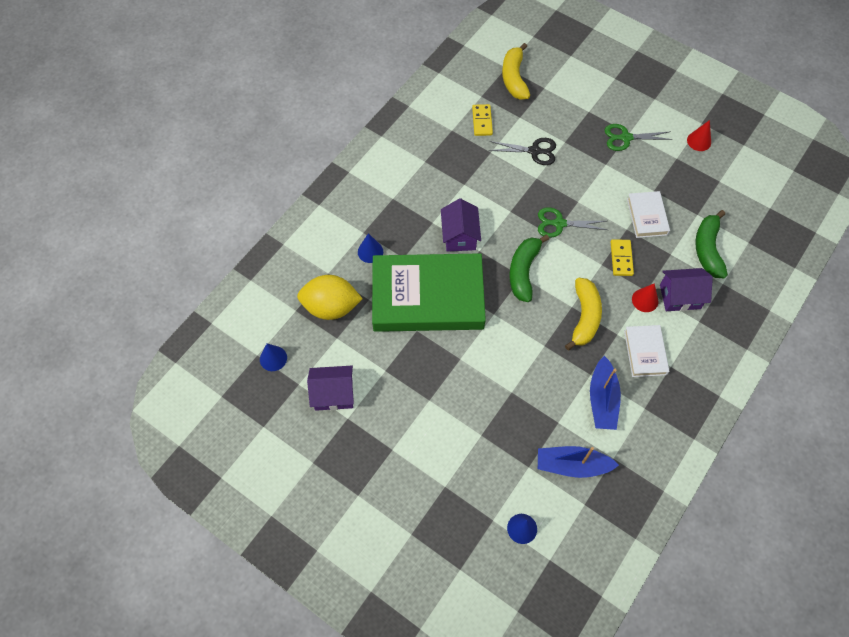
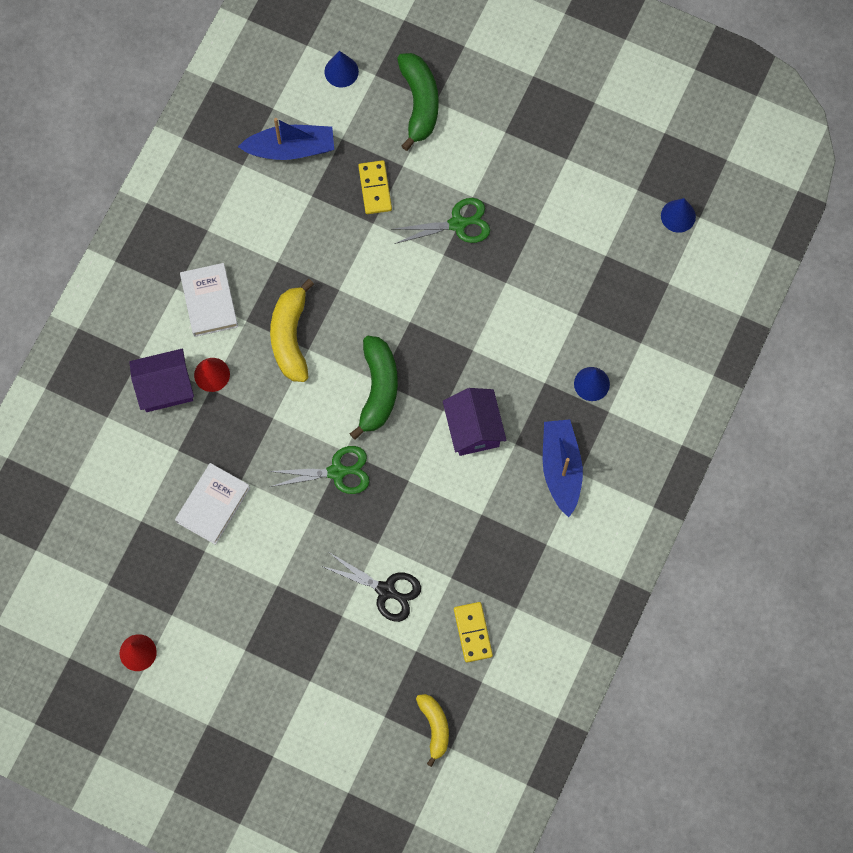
camera: 170 degrees right, 10 degrees up
yellow lemon [297,275,363,320] -> none
purple house [307,366,354,411] -> none
green book [372,253,486,332] -> none
black scissors [488,138,556,165] -> black scissors turned 150 degrees counterclockwise [321,553,421,622]
yellow banana [502,43,530,100] -> yellow banana [416,694,449,767], size x0.64
blue boat [590,356,621,430] -> blue boat moved to [543,419,583,517]
green scissors [605,124,673,151] -> green scissors moved to [394,198,490,244]
yellow domino [611,239,634,276] -> yellow domino moved to [358,160,392,214]
white book [627,191,670,238] -> white book turned 45 degrees clockwise [175,463,250,545]
green banana [695,210,728,278] -> green banana moved to [397,53,439,151]

